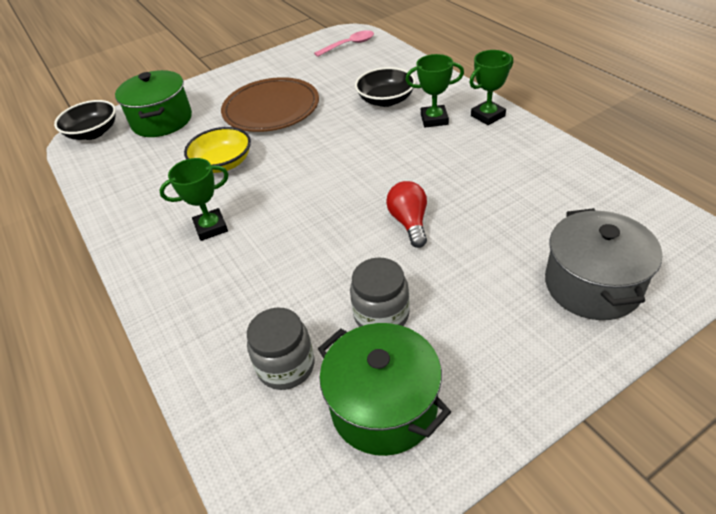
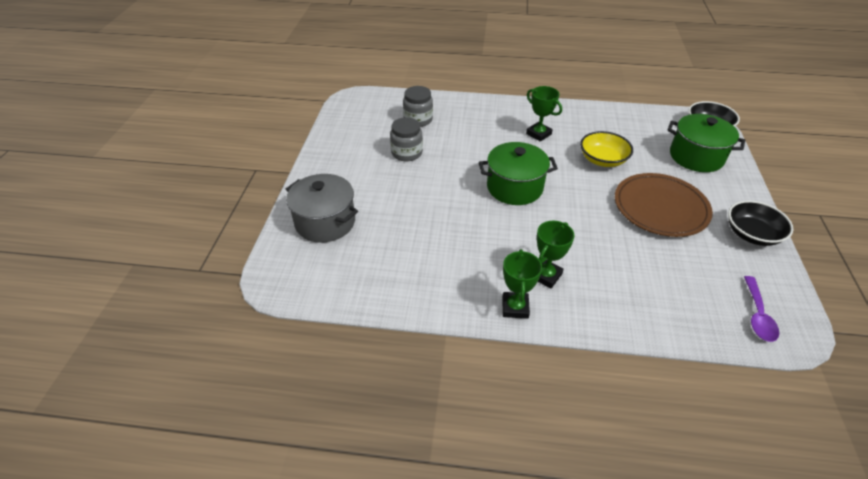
camera: 125 degrees right, 0 degrees up
green trophy [159,158,228,241] -> green trophy turned 60 degrees counterclockwise [526,86,562,142]
pink spoon [314,30,374,57] -> purple spoon [744,276,779,342]
green pot [318,323,451,456] -> green pot moved to [479,142,558,205]
black bowl [355,67,416,107] -> black bowl moved to [728,200,793,246]
red light bulb [386,181,427,248] -> none

